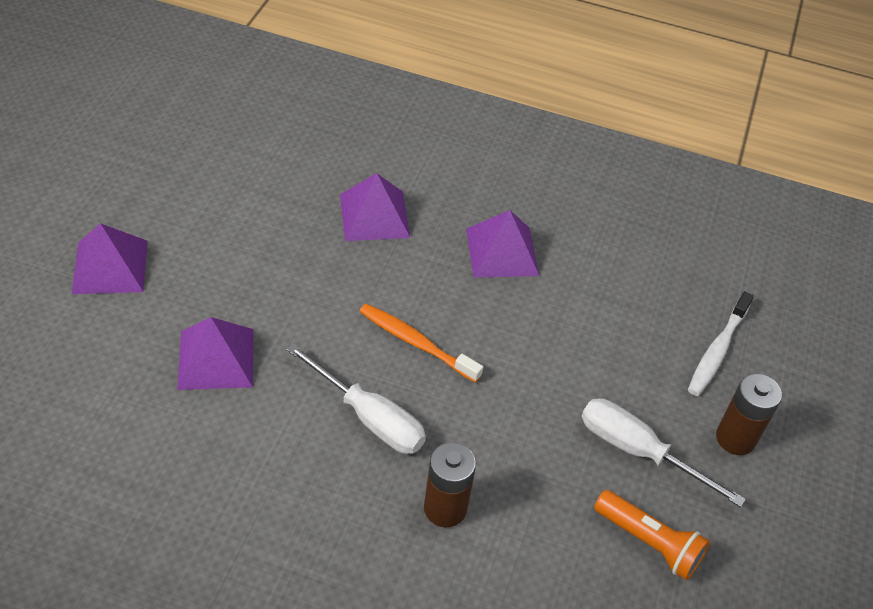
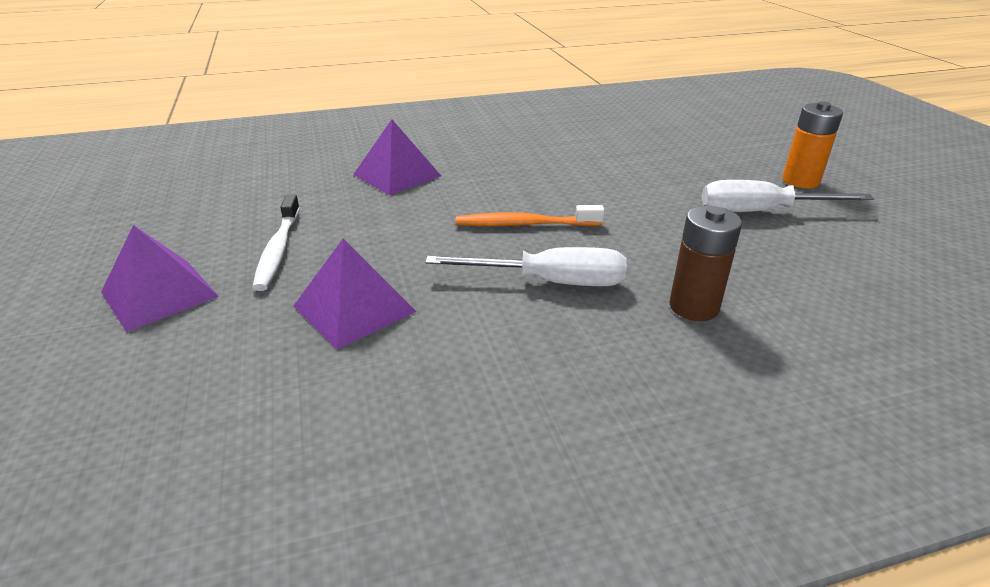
camera: 30 degrees left, 15 degrees down
purple pyramid [466,210,539,278] -> none
orange flashlight [594,490,710,580] -> none
white toothbrush [688,291,754,396] -> white toothbrush moved to [252,195,300,291]
brown battery [716,374,782,455] -> orange battery [783,101,843,188]

